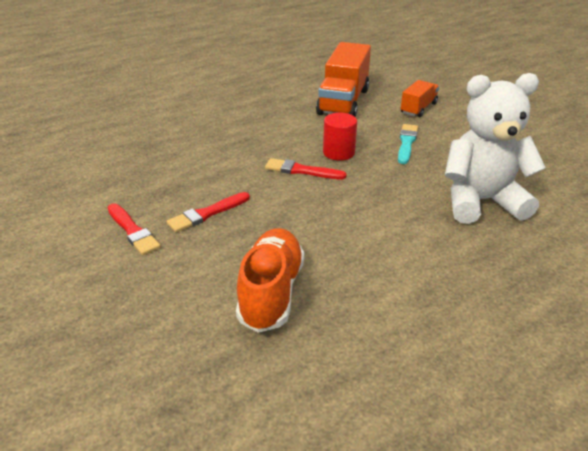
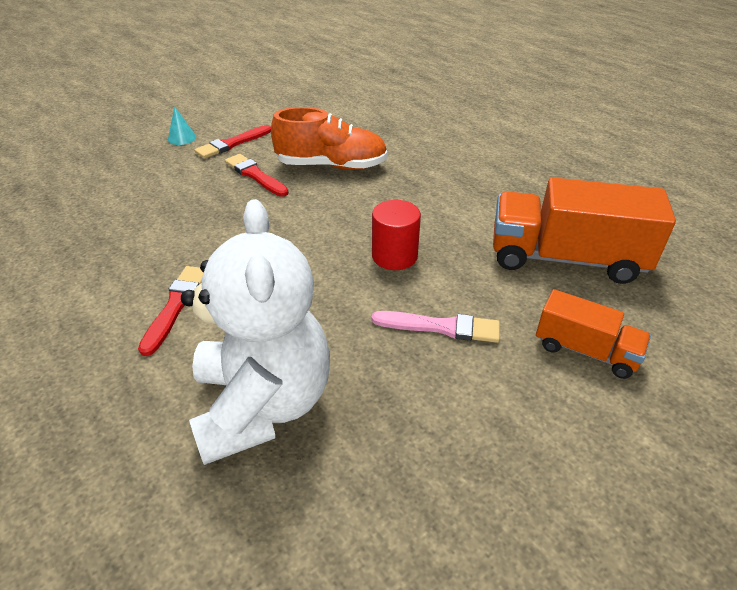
camera: 85 degrees right, 5 degrees up
orange shoe [236,228,305,333] -> orange shoe moved to [271,107,388,170]
red brush [265,158,346,179] -> red brush moved to [138,266,203,356]
turquoise brush [398,124,418,164] -> pink brush [372,311,500,343]
none -> turquoise cone [168,106,196,145]

